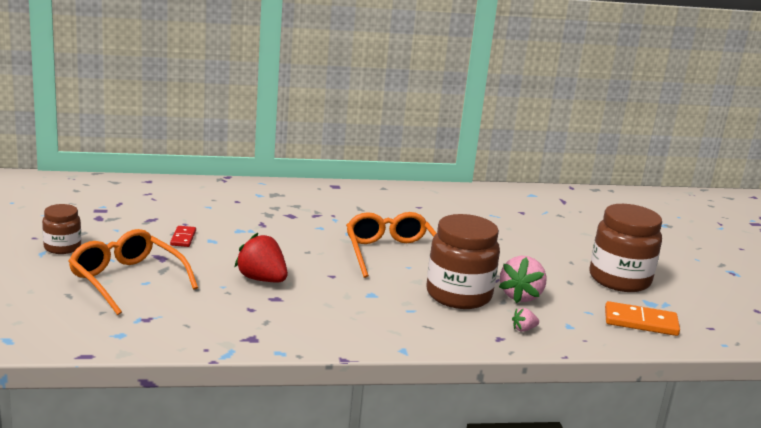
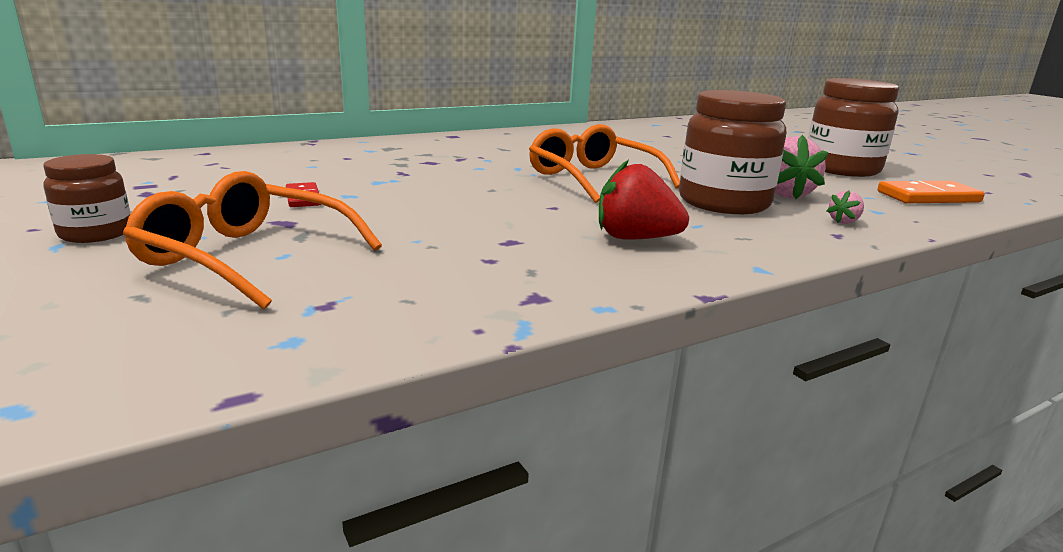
camera: 20 degrees left, 0 degrees up
red strawberry [235,233,288,282] -> red strawberry moved to [599,160,689,240]

